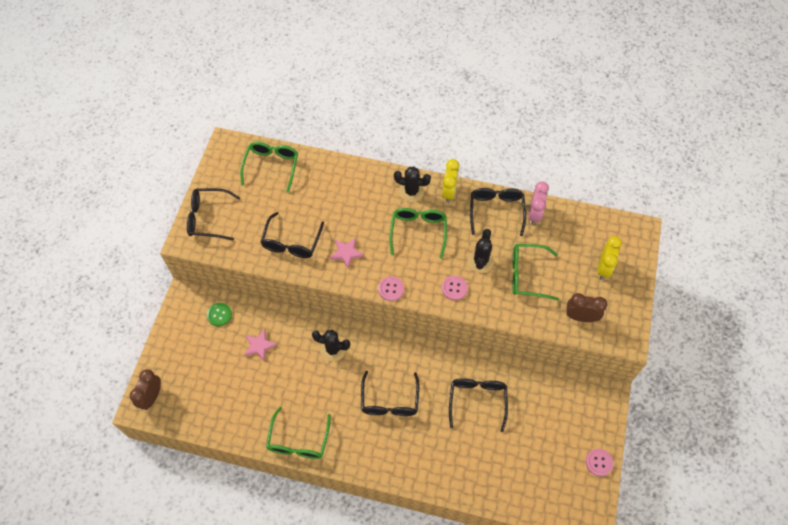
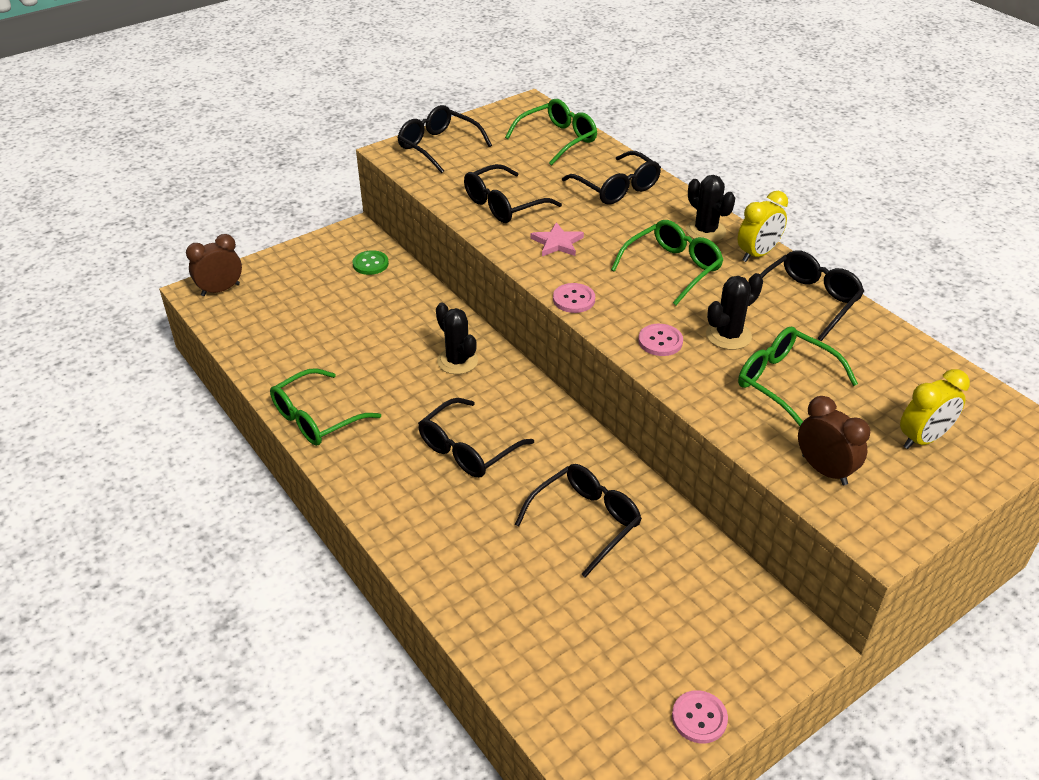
camera: 40 degrees right, 20 degrees down
pink star [244,329,277,361] -> none
pink clock [528,181,549,225] -> none
none -> black glasses [562,151,661,205]

